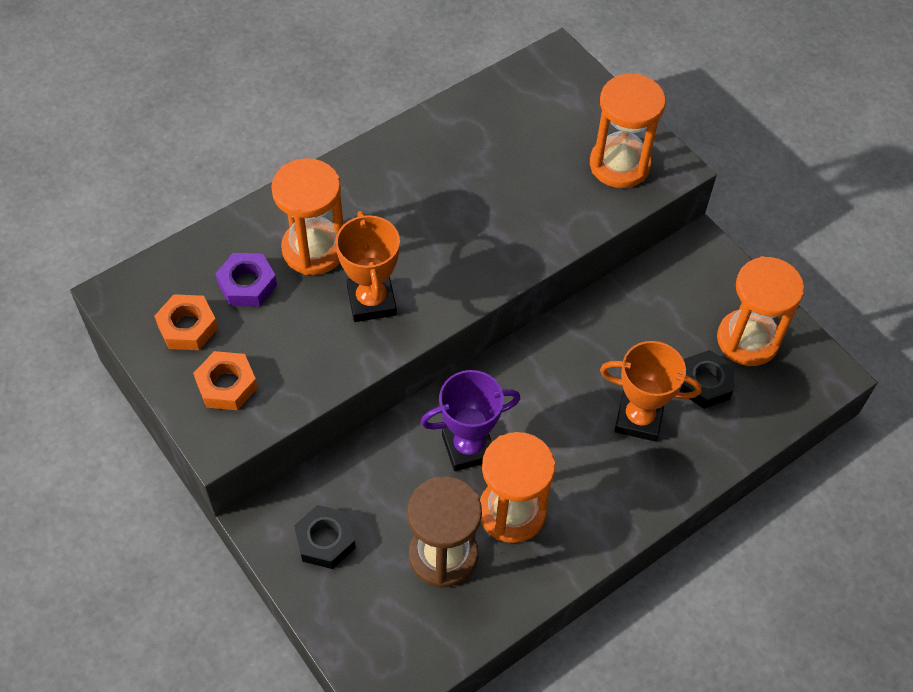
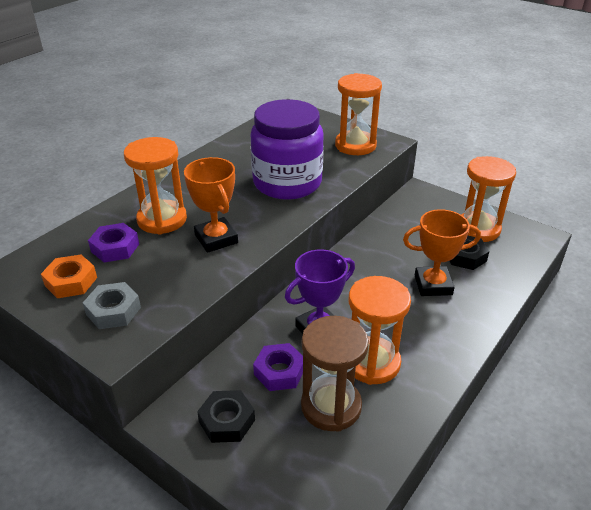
camera: 15 degrees left, 20 degrees down
orange nut [193,351,258,410] -> grey nut [83,282,141,329]
none -> purple jar [251,99,324,200]
none -> purple nut [253,343,303,391]

